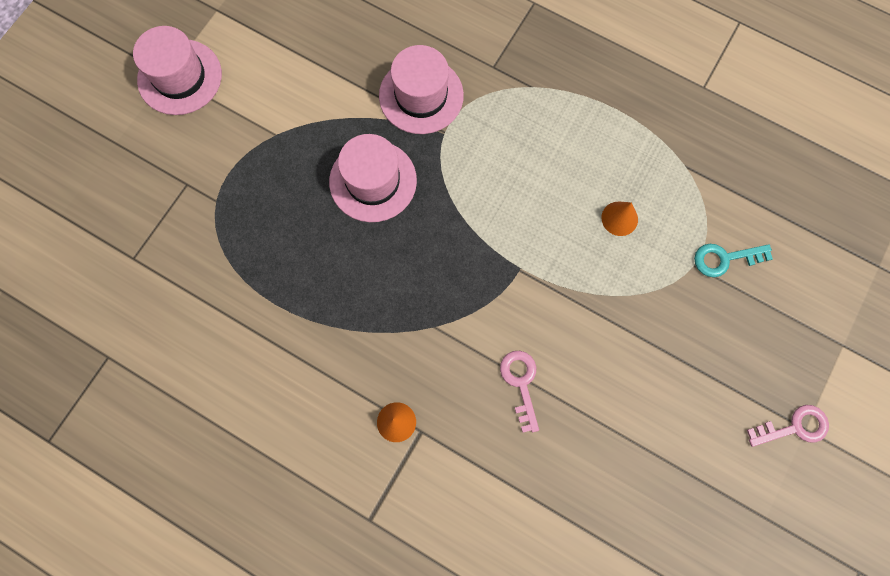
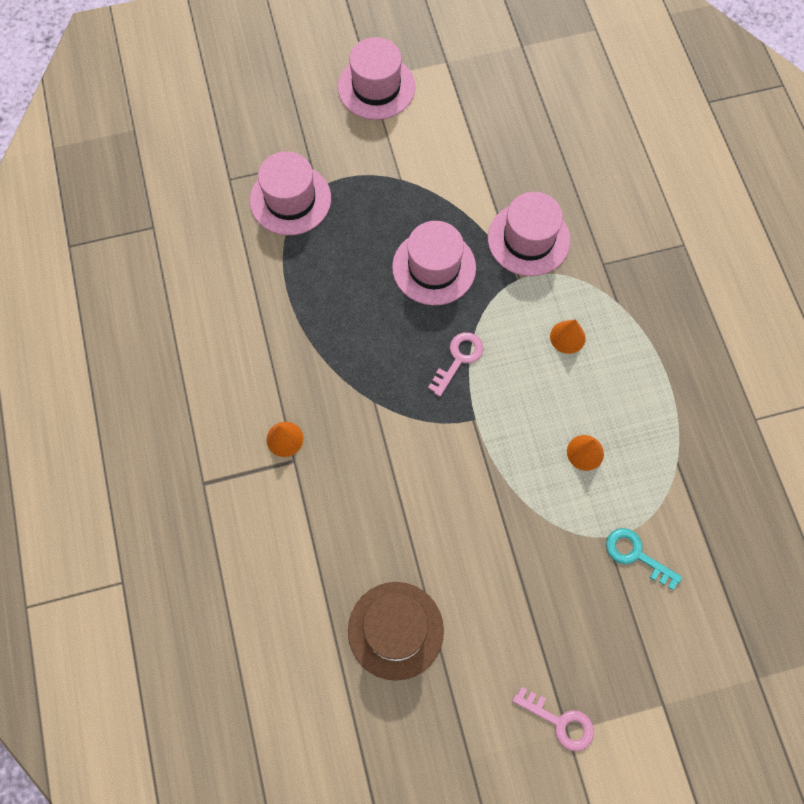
camera: 45 degrees right, 5 degrees down
pink key [500,351,539,433] -> pink key moved to [428,332,484,397]
none -> pink hat [250,151,331,235]
none -> brown hat [348,582,444,681]
none -> orange cone [550,319,586,354]

